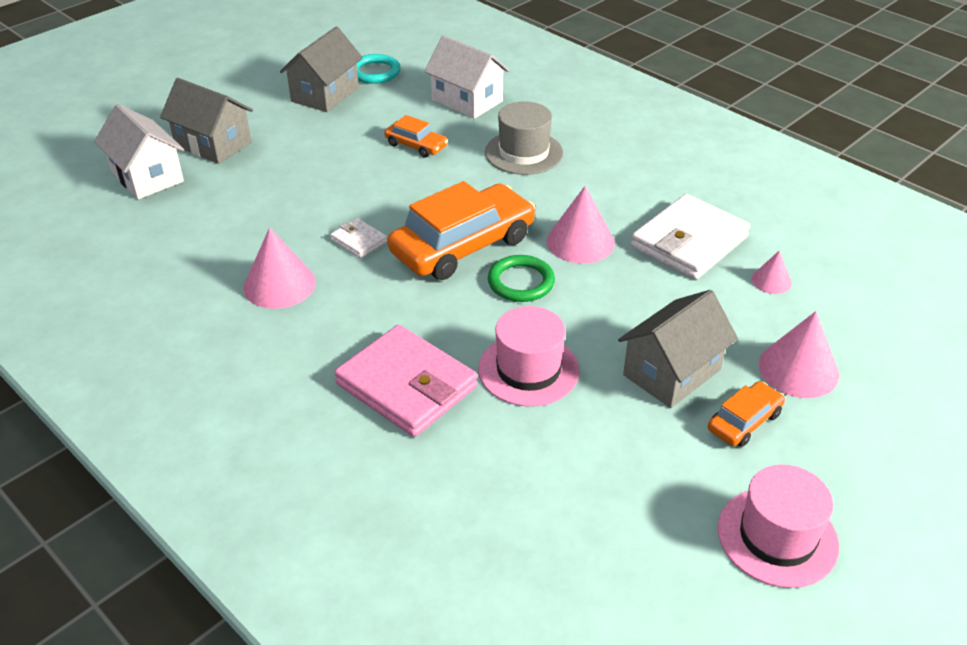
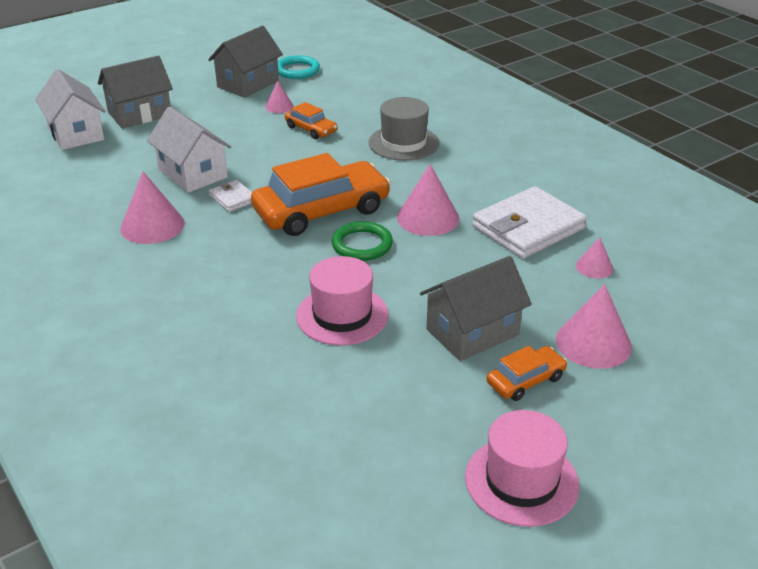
camera: 10 degrees right, 5 degrees down
grey house [160,78,253,164] -> grey house turned 75 degrees counterclockwise [98,56,173,129]
pink wallet [334,325,478,437] -> none
white house [424,35,510,119] -> white house moved to [147,107,231,193]
none -> pink cone [265,81,294,113]

